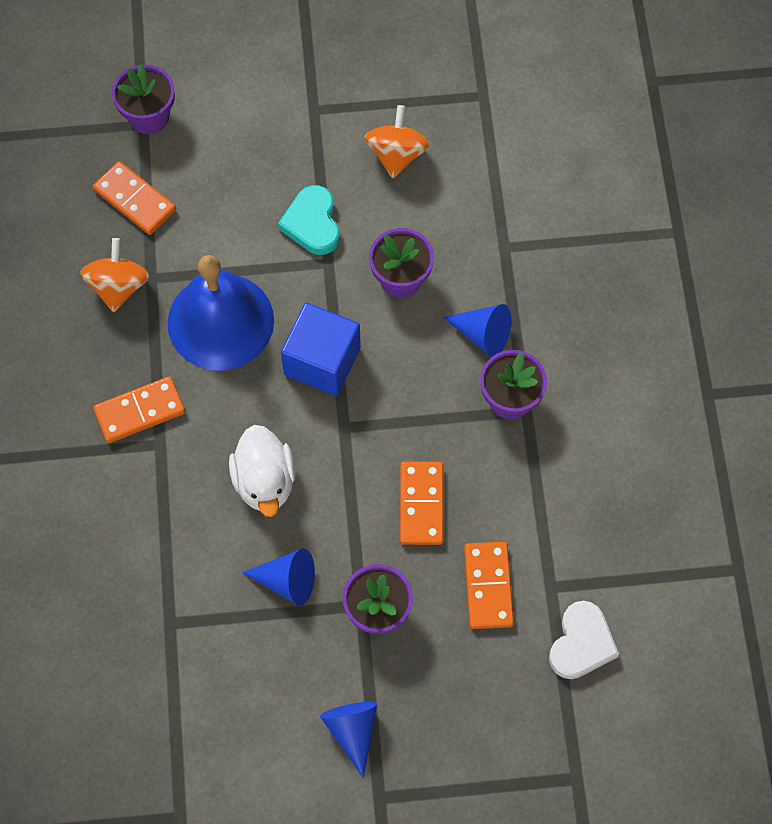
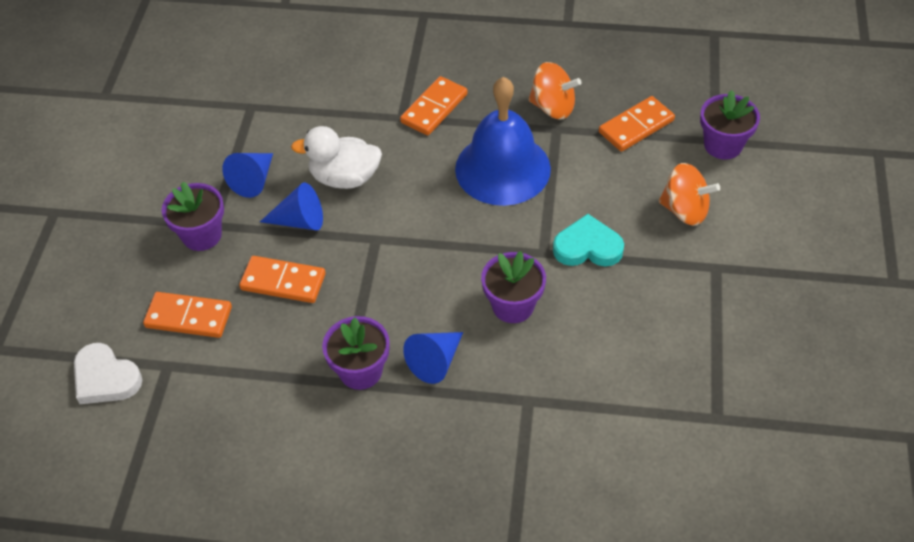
camera: 105 degrees right, 15 degrees down
orange domino [93,376,185,443] -> orange domino turned 45 degrees clockwise [400,76,468,135]
blue cube [281,303,361,396] -> none
blue cone [320,702,377,778] -> blue cone moved to [260,183,323,230]
orange spinning top [364,105,430,178] -> orange spinning top moved to [659,163,720,226]

